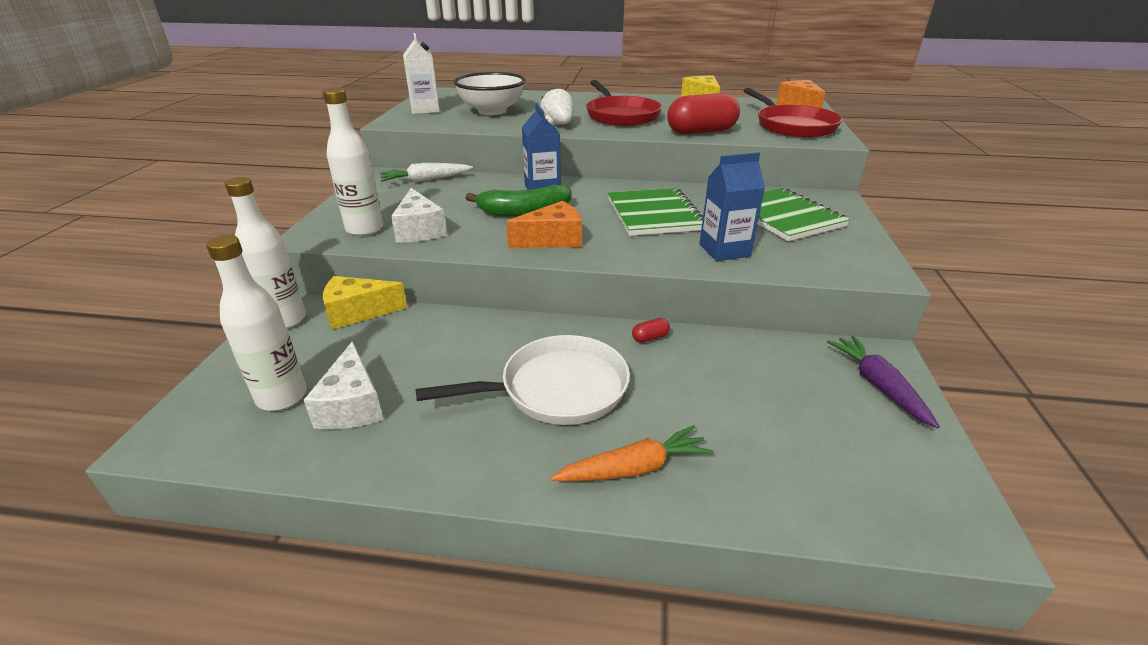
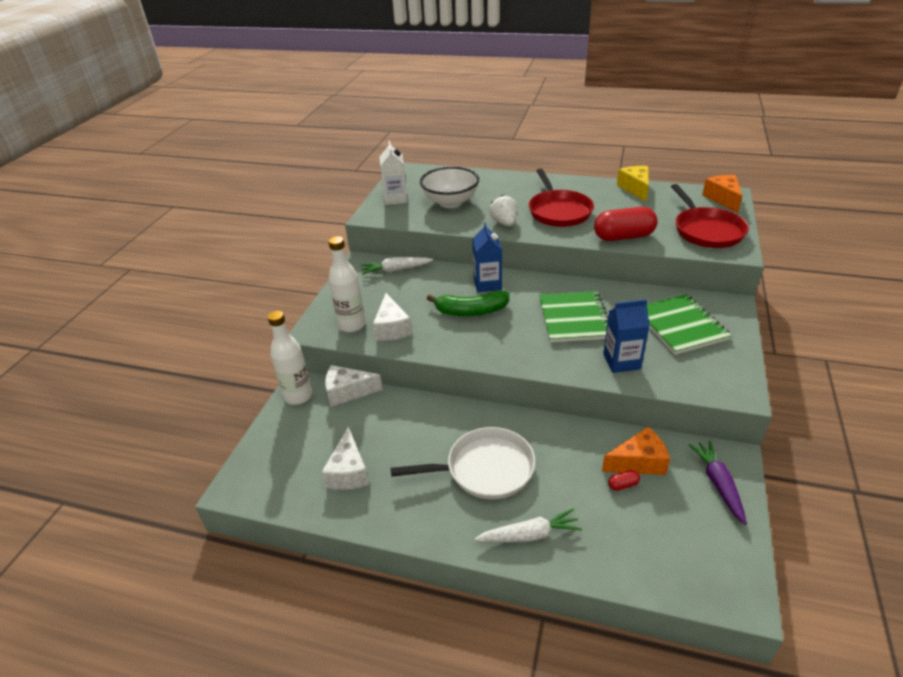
camera: 10 degrees right, 5 degrees up
white bottle [206,235,307,411] -> none
yellow cheese [323,276,408,329] -> white cheese [325,365,382,407]
orange cheese [506,201,582,248] -> orange cheese moved to [602,427,670,475]
orange carrot [551,425,713,482] -> white carrot [474,508,582,542]
red capsule [632,318,670,343] -> red capsule moved to [608,470,640,491]

